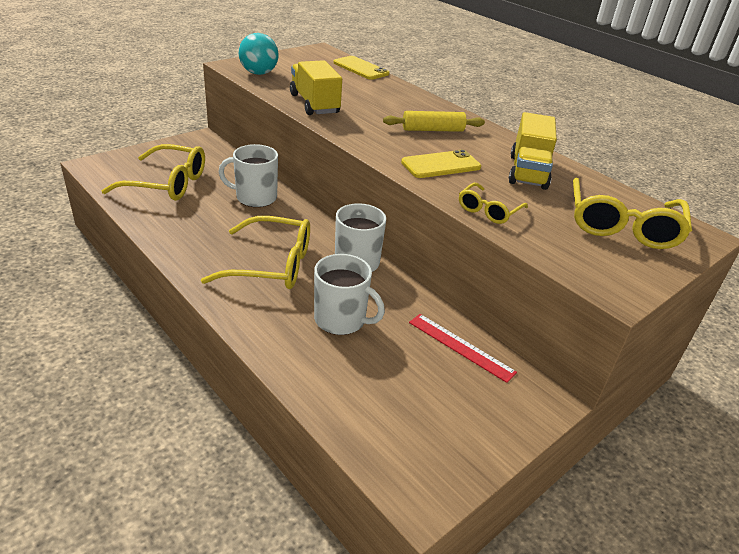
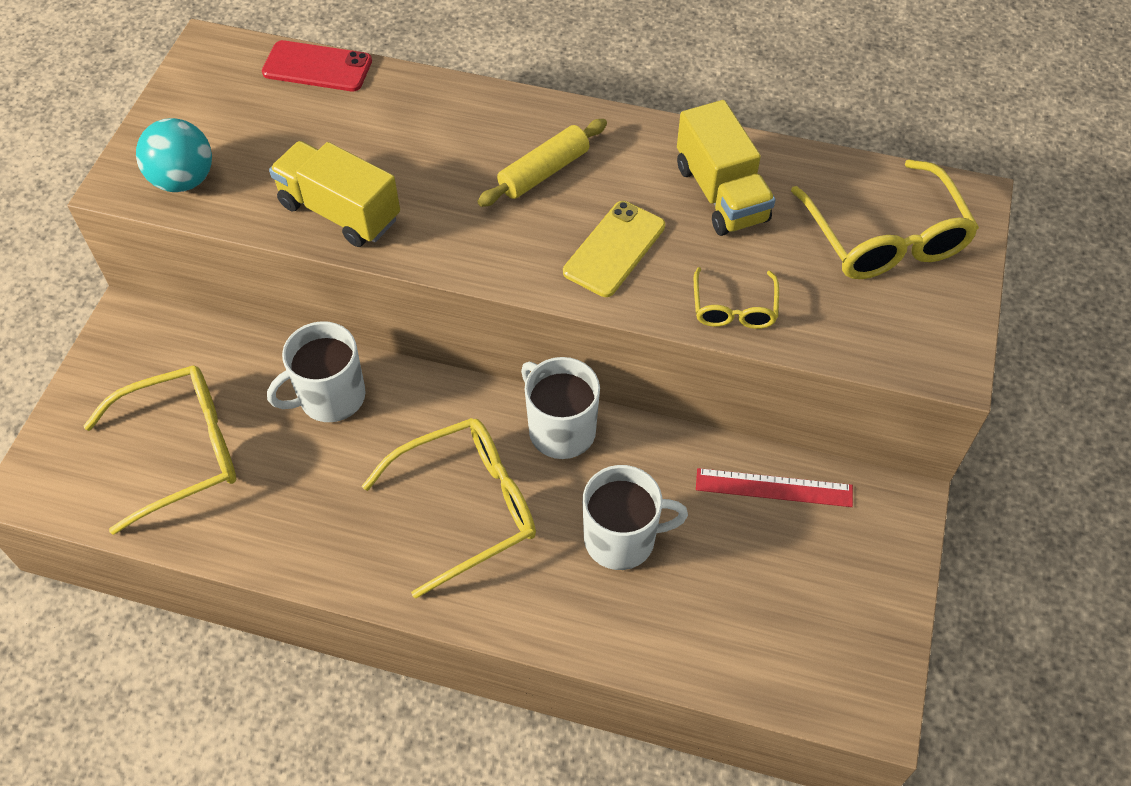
camera: 30 degrees left, 20 degrees up
yellow phone [333,56,389,80] -> red phone [262,40,372,91]

